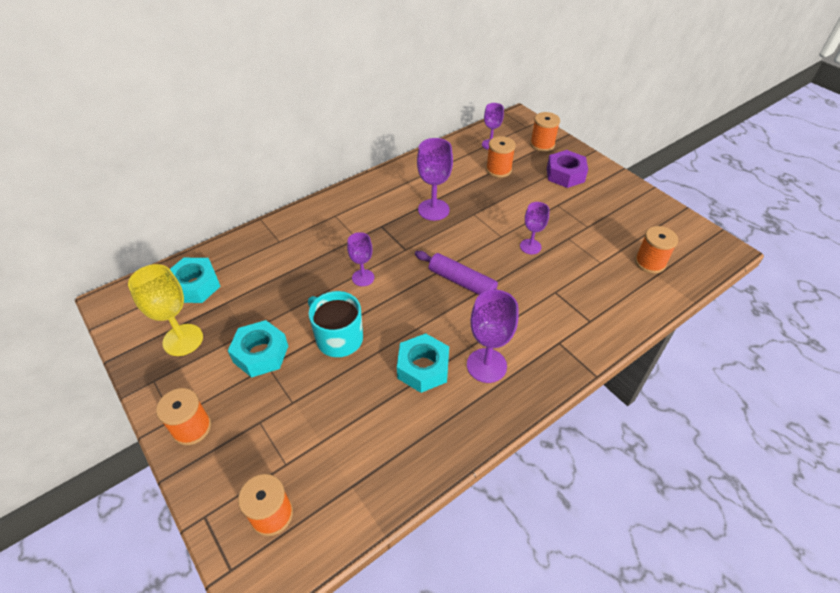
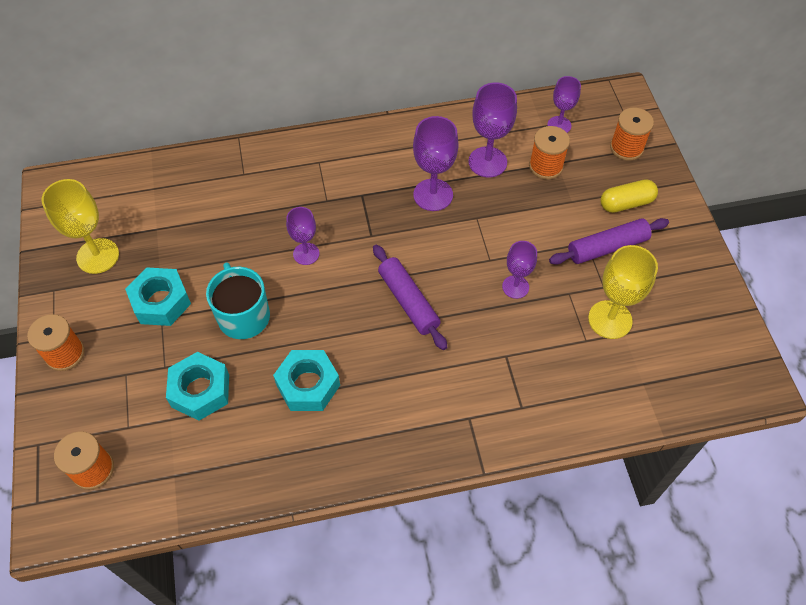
camera: 25 degrees right, 10 degrees up
turquoise nut [170,258,221,303] -> turquoise nut moved to [166,352,229,421]
purple goblet [467,290,518,383] -> purple goblet moved to [469,83,517,178]
purple nut [547,150,588,188] -> yellow capsule [601,179,658,213]
orange spool [635,226,678,274] -> none
none -> purple rolling pin [549,218,669,265]
none -> yellow goblet [588,245,658,339]

